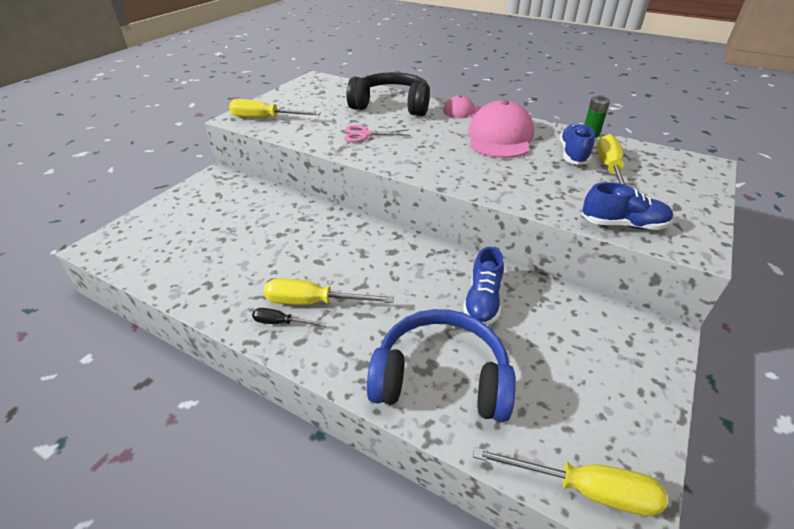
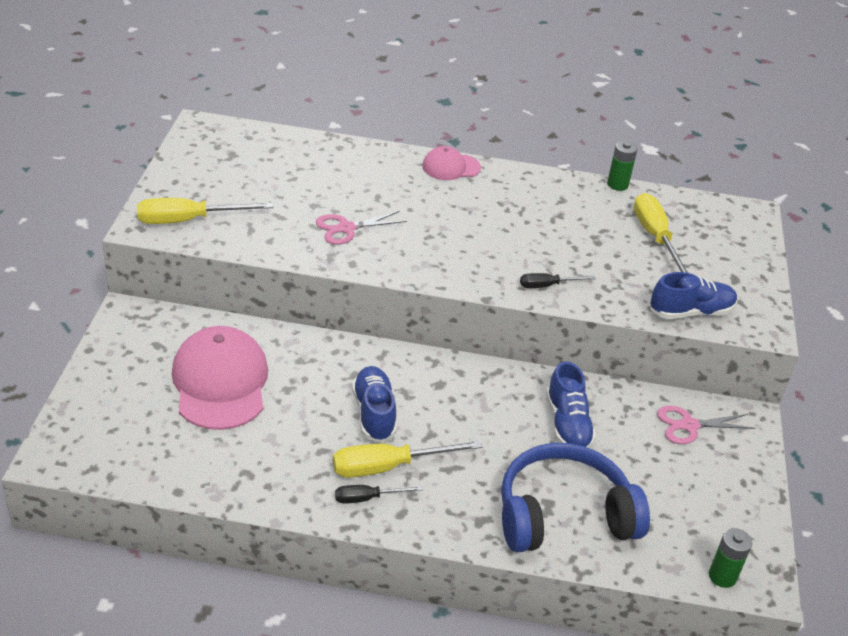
camera: 25 degrees left, 0 degrees up
black headphones [347,72,430,116] -> none
pink cap [468,100,534,158] -> pink cap moved to [172,326,268,430]
yellow screwdriver [473,447,667,516] -> green battery [709,528,752,588]
blue shoe [560,123,595,165] -> blue shoe moved to [352,366,397,443]
none -> black screwdriver [520,273,596,288]
none -> pink scissors [657,406,755,444]

